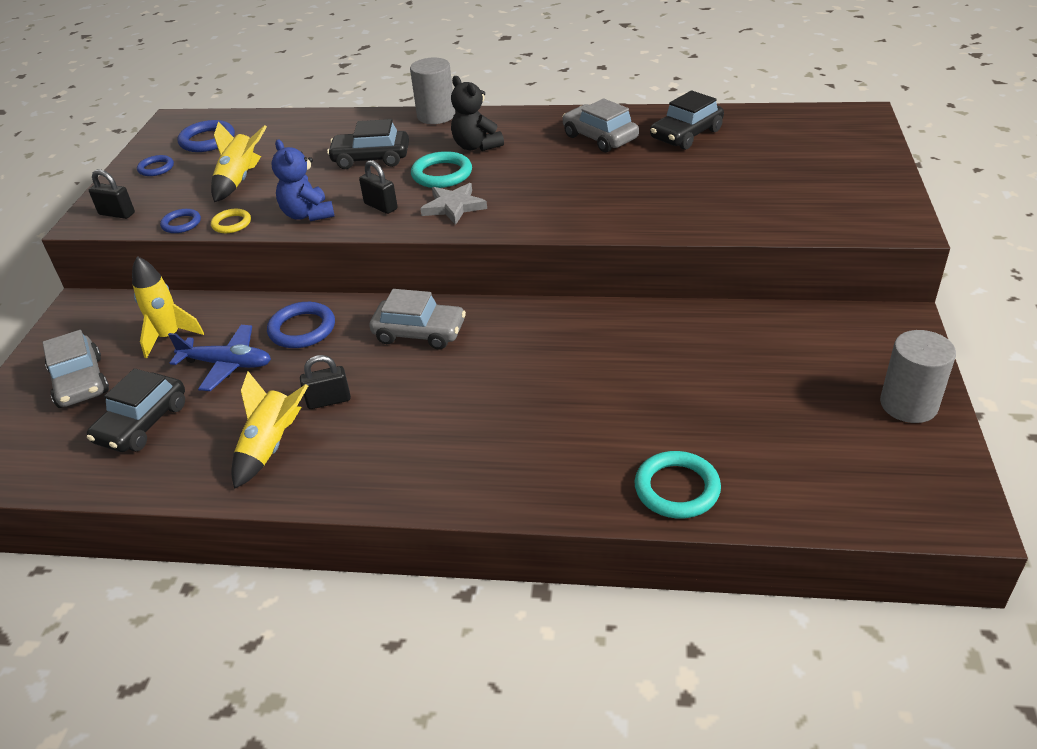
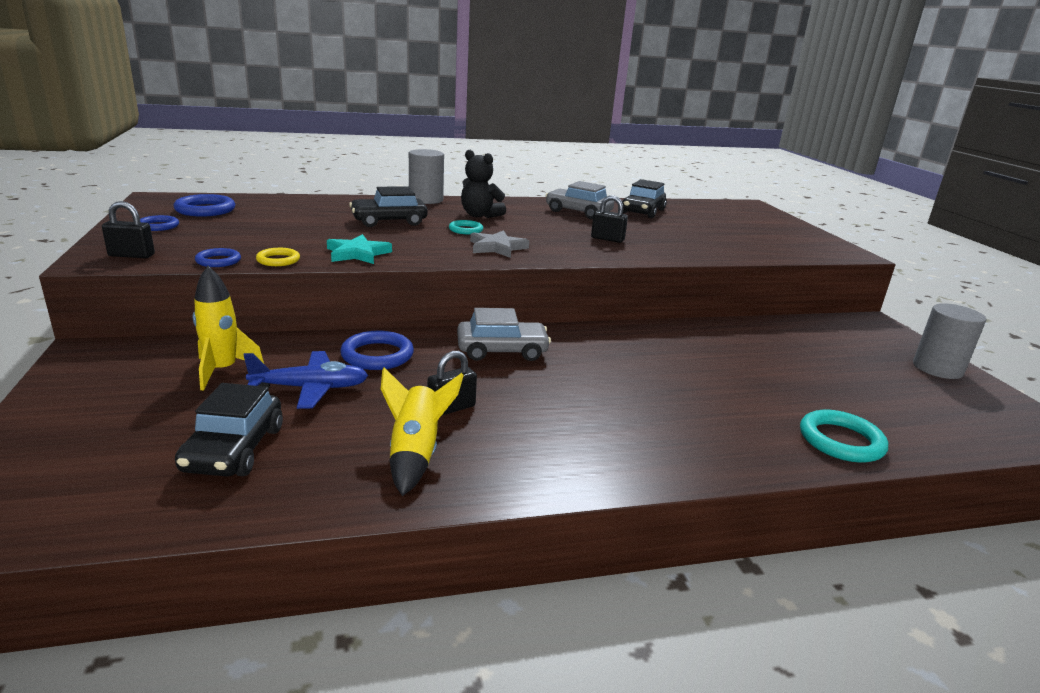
camera: 25 degrees left, 15 degrees down
grey car [42,330,109,408] -> none
yellow rocket [211,121,267,202] -> none
blue teddy bear [271,140,335,221] -> turquoise star [327,234,392,264]
black padlock [359,160,398,214] -> black padlock moved to [591,195,628,243]
turquoise ring [411,151,472,188] -> turquoise ring [449,220,483,234], size x0.61

